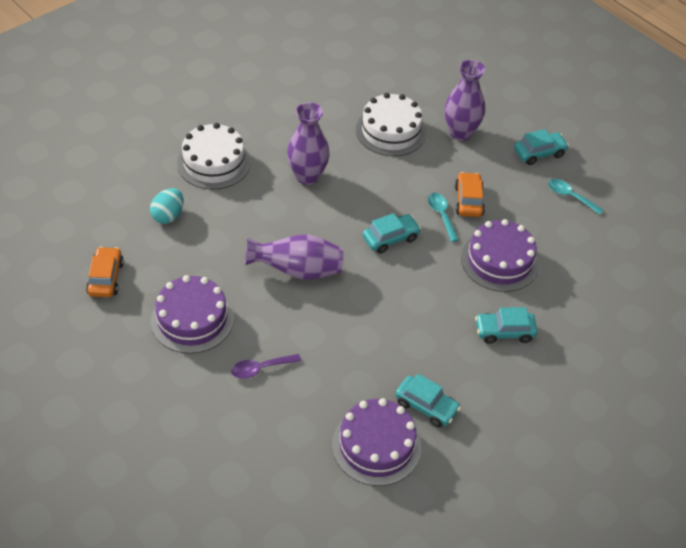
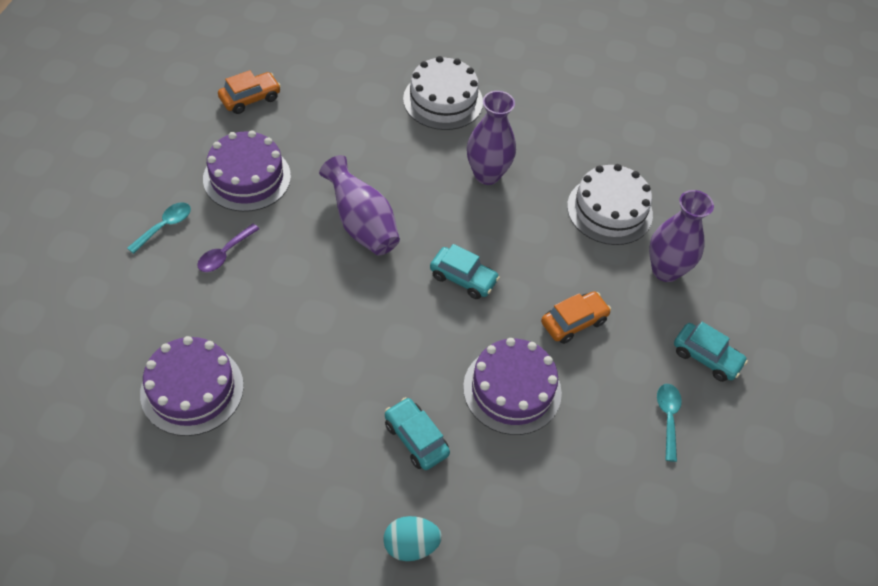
camera: 55 degrees right, 5 degrees up
turquoise egg [150,188,184,224] -> turquoise egg moved to [383,516,442,561]
purple spoon [231,354,301,379] -> purple spoon turned 90 degrees counterclockwise [197,224,259,272]
turquoise car [395,374,461,427] -> none
turquoise spoon [428,193,459,242] -> turquoise spoon moved to [127,202,191,254]

